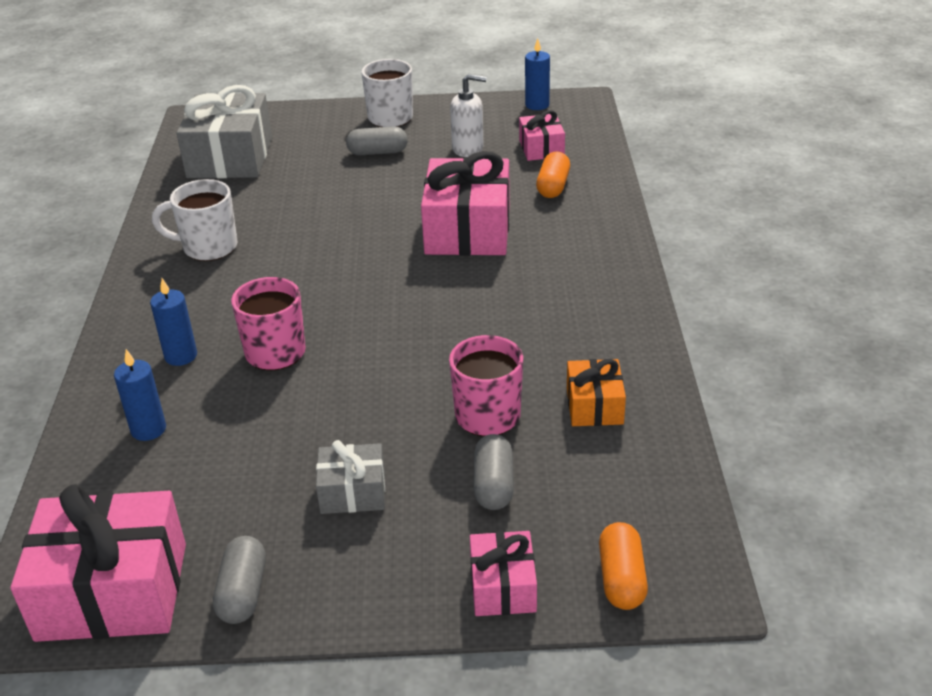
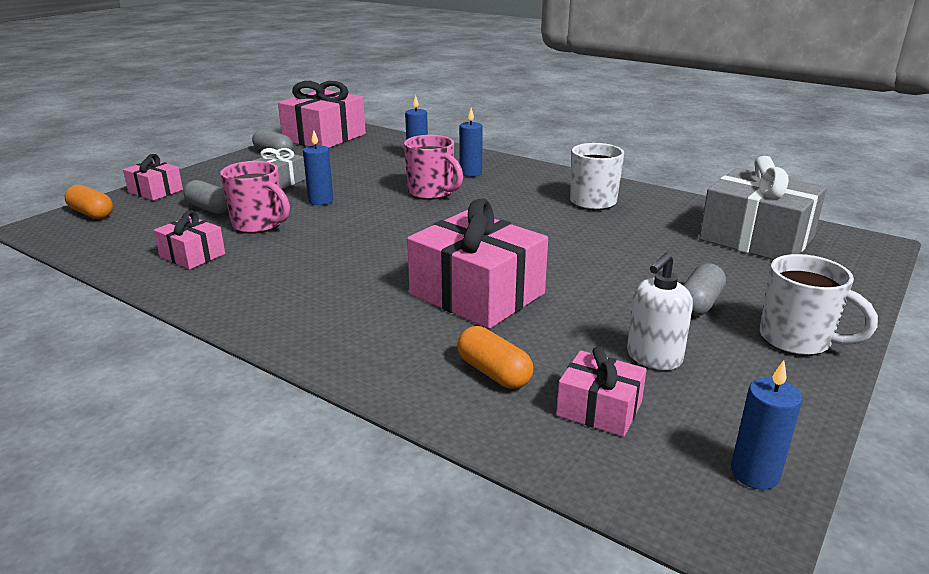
camera: 125 degrees right, 10 degrees down
orange gift [567,359,626,426] -> pink gift [154,210,225,269]
none -> blue candle [303,131,333,205]

